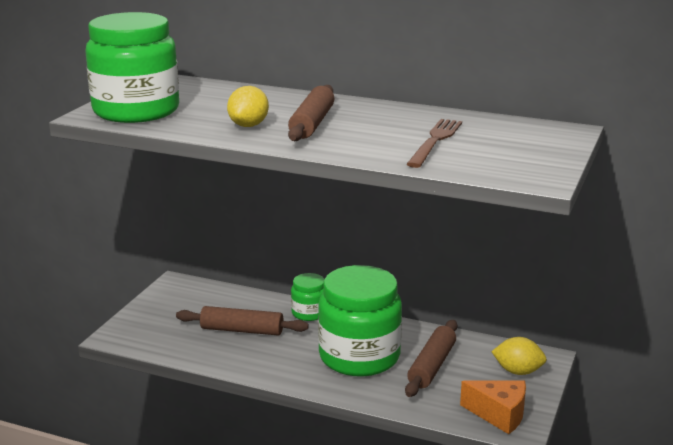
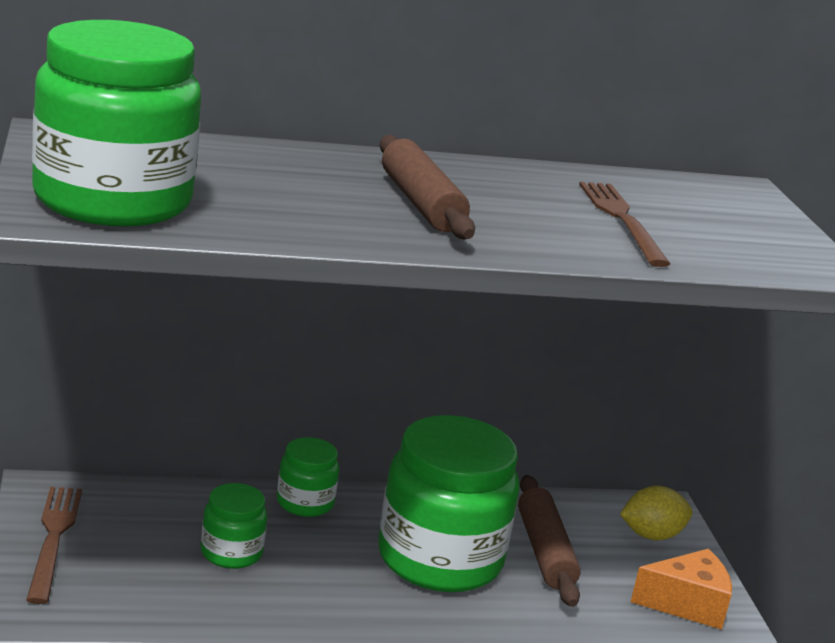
camera: 35 degrees left, 0 degrees up
brown rolling pin [176,306,309,336] -> green jar [201,483,267,569]
yellow lemon [227,86,269,127] -> none
none -> brown fork [26,487,82,604]

